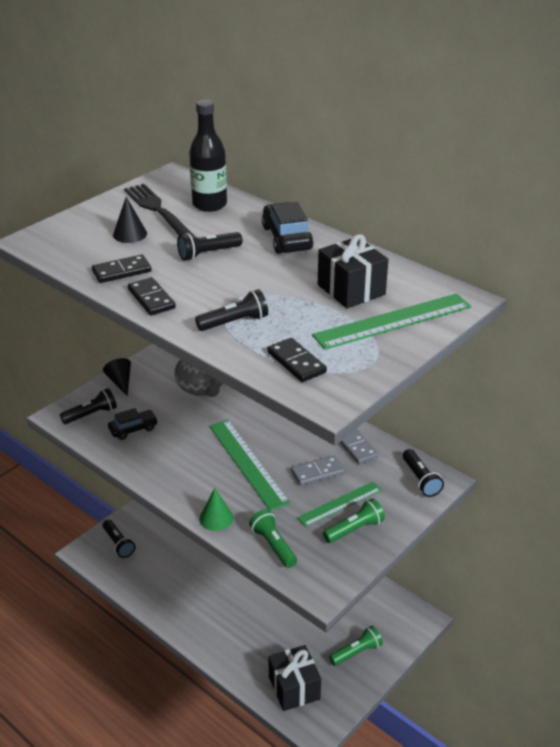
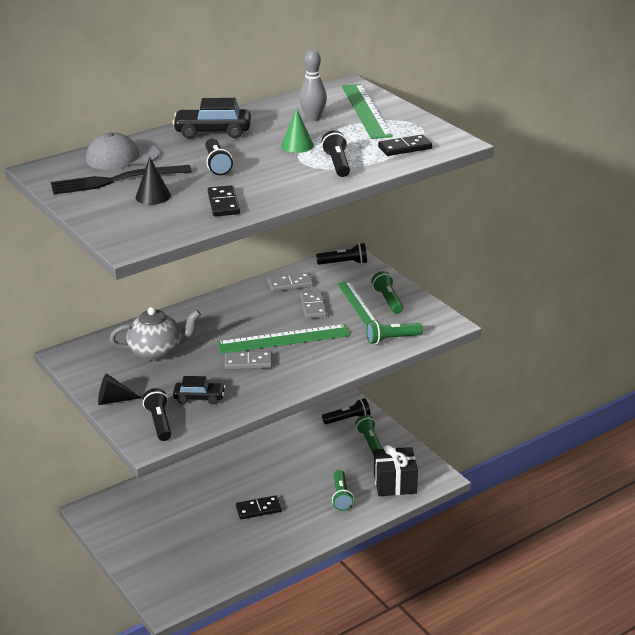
camera: 75 degrees left, 5 degrees down
black flashlight [102,520,136,558] -> black flashlight moved to [322,398,370,424]
black car [108,408,158,440] -> black car turned 105 degrees clockwise [173,376,225,405]
black domino [128,277,176,315] -> black domino moved to [236,496,282,519]
black bottle [189,100,227,212] -> grey cap [86,132,159,170]
green cone [199,488,233,531] -> green cone moved to [281,108,314,153]
black gift [318,234,388,308] -> grey bowling pin [299,49,327,121]
none -> grey domino [225,351,272,369]
none -> green flashlight [332,470,354,511]

